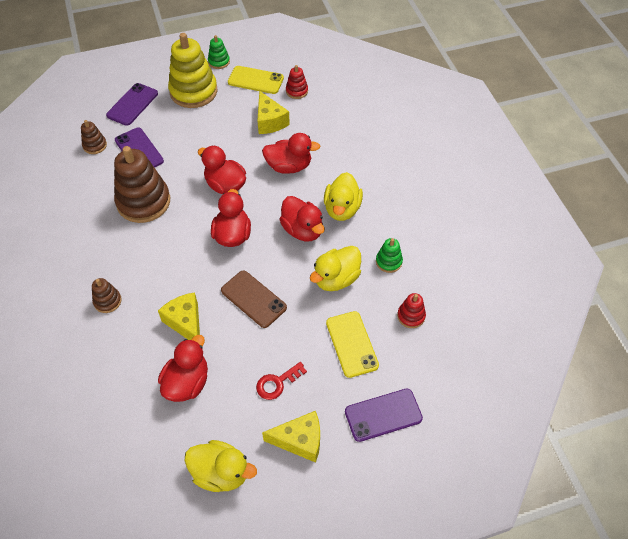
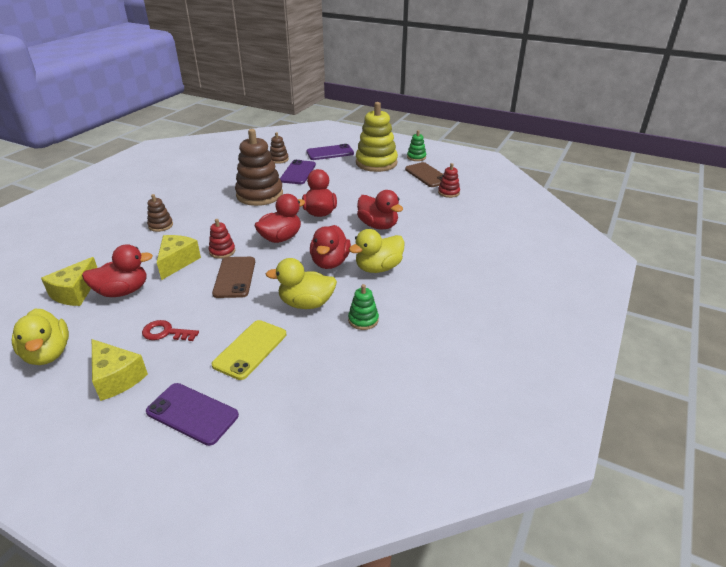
camera: 45 degrees right, 20 degrees down
yellow phone [228,66,284,94] -> brown phone [405,162,443,187]
yellow cheese [257,91,290,134] -> yellow cheese moved to [41,257,97,306]
red stacking toy [397,293,426,328] -> red stacking toy moved to [209,219,235,259]

